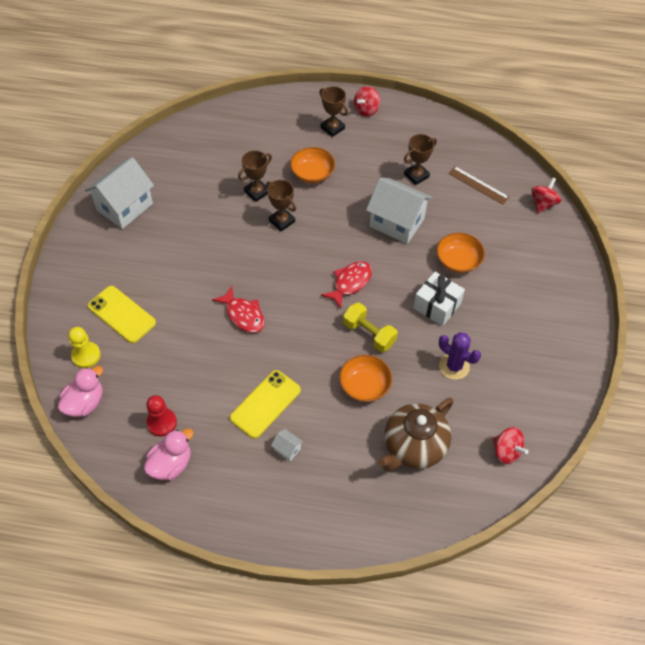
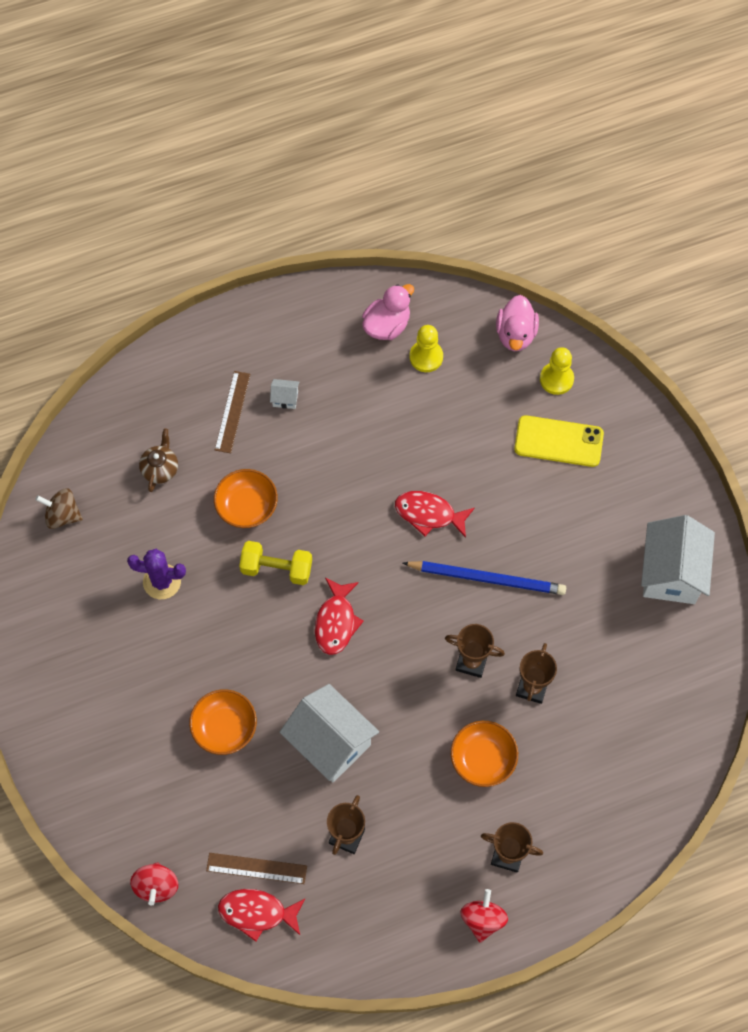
camera: 150 degrees right, 10 degrees up
pink duck [144,429,194,480] -> pink duck turned 150 degrees counterclockwise [362,284,414,340]
red pawn [146,395,177,437] -> yellow pawn [409,325,443,372]
yellow phone [230,370,301,439] -> none
white house [366,177,433,244] -> white house turned 45 degrees clockwise [280,684,379,782]
brown teapot [378,398,453,471] -> brown teapot [139,428,178,492], size x0.51
white gift [413,272,465,326] -> none
red spinning top [493,427,528,464] -> brown spinning top [35,488,83,529]
none -> brown ruler [215,371,250,453]
none -> red fish [218,889,306,942]
none -> blue pencil [403,561,566,595]

